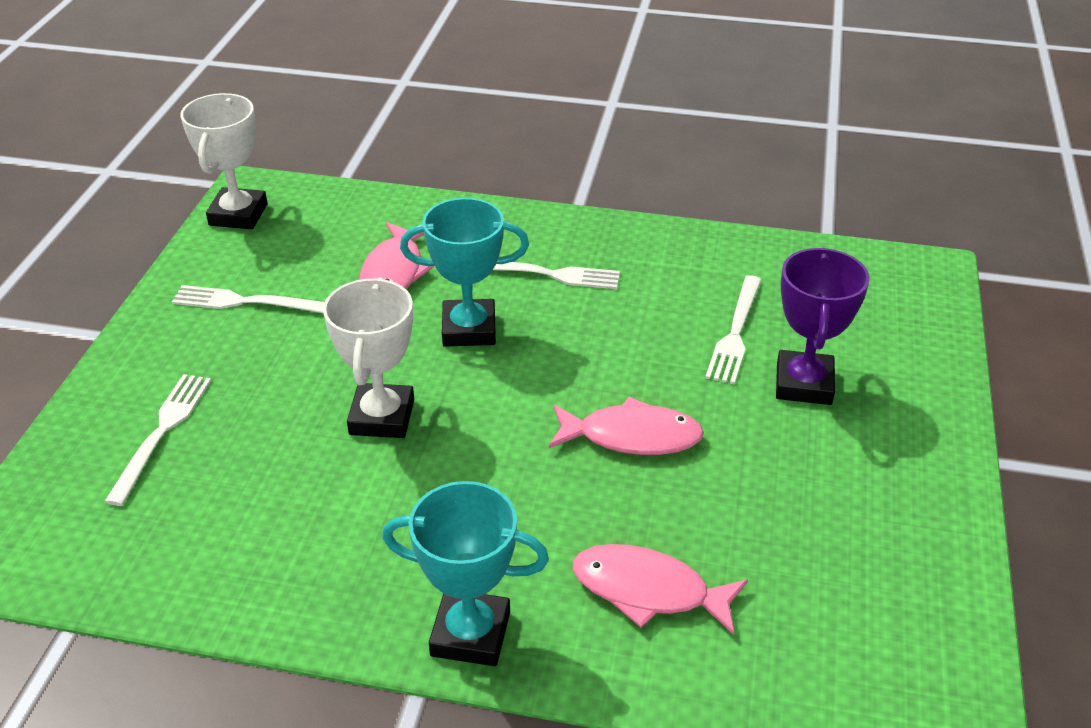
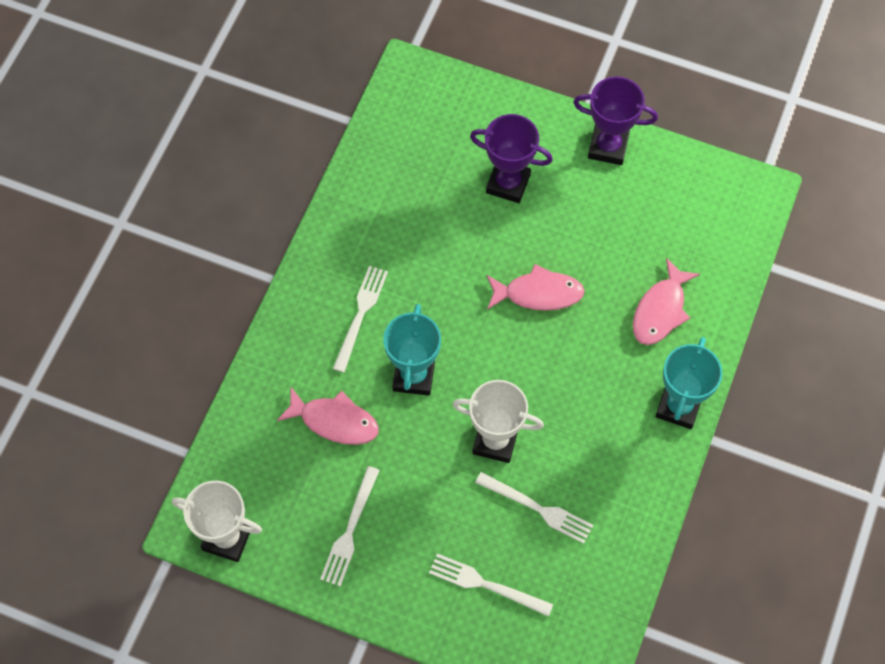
camera: 80 degrees left, 25 degrees up
pink fish [549,397,704,455] -> pink fish turned 75 degrees clockwise [487,264,585,311]
white fork [705,275,761,384] -> white fork moved to [475,472,593,544]
none -> purple trophy [573,76,658,165]

